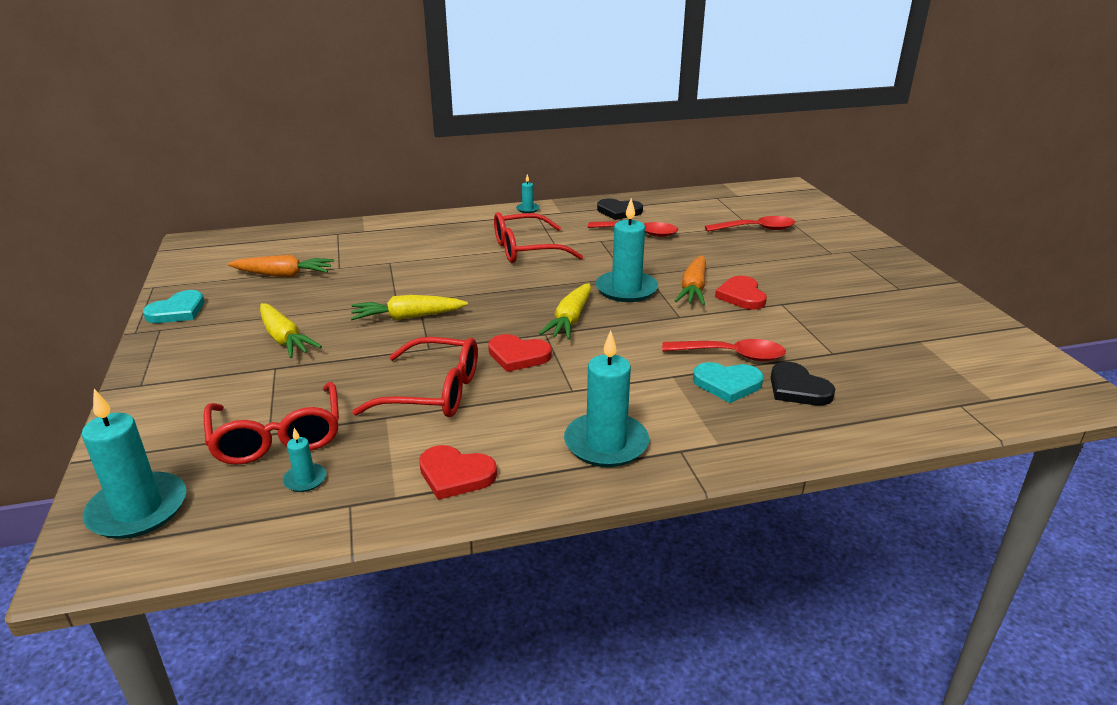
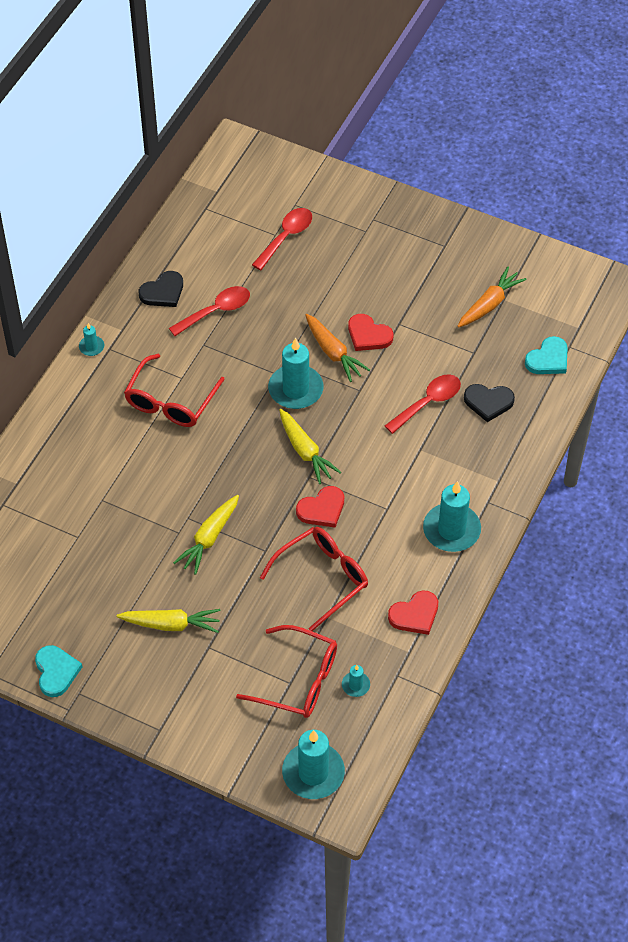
camera: 50 degrees left, 25 degrees up
orange carrot [228,255,334,277] -> orange carrot moved to [458,267,527,328]
turquoise heart [693,362,764,403] -> turquoise heart moved to [525,336,568,374]

